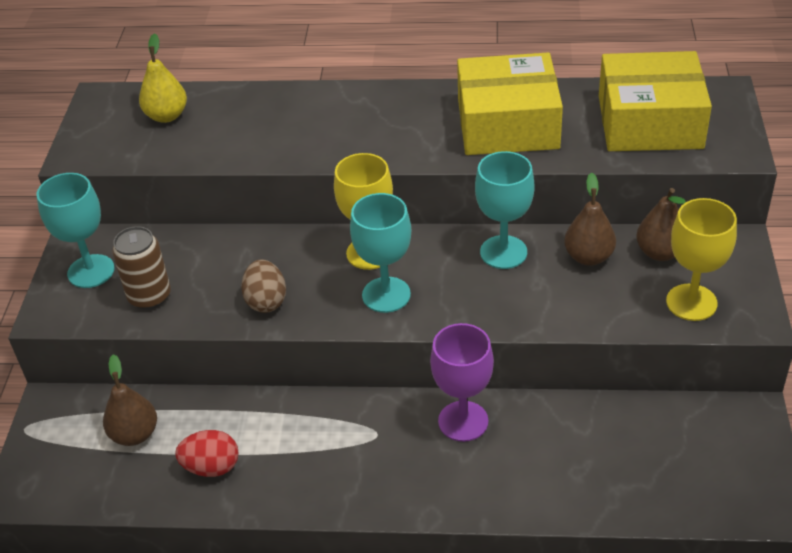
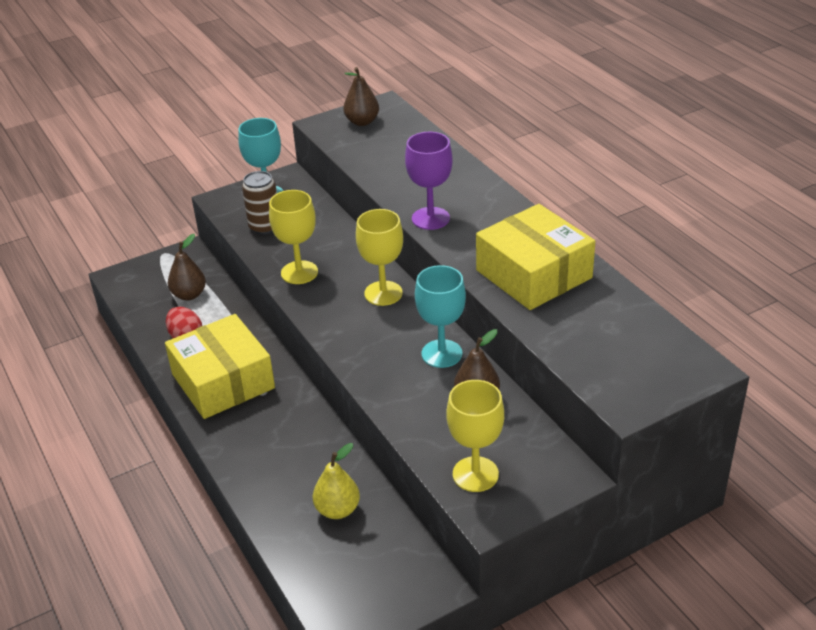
camera: 55 degrees right, 5 degrees down
yellow pear [139,33,187,123] -> yellow pear moved to [313,443,360,519]
brown egg [241,259,286,313] -> yellow goblet [269,190,318,284]
turquoise goblet [350,193,411,313] -> none
purple goblet [430,323,494,442] -> purple goblet moved to [405,132,453,230]
yellow box [599,51,712,151] -> yellow box moved to [165,314,275,419]
brown pear [636,188,686,261] -> brown pear moved to [343,67,379,126]

